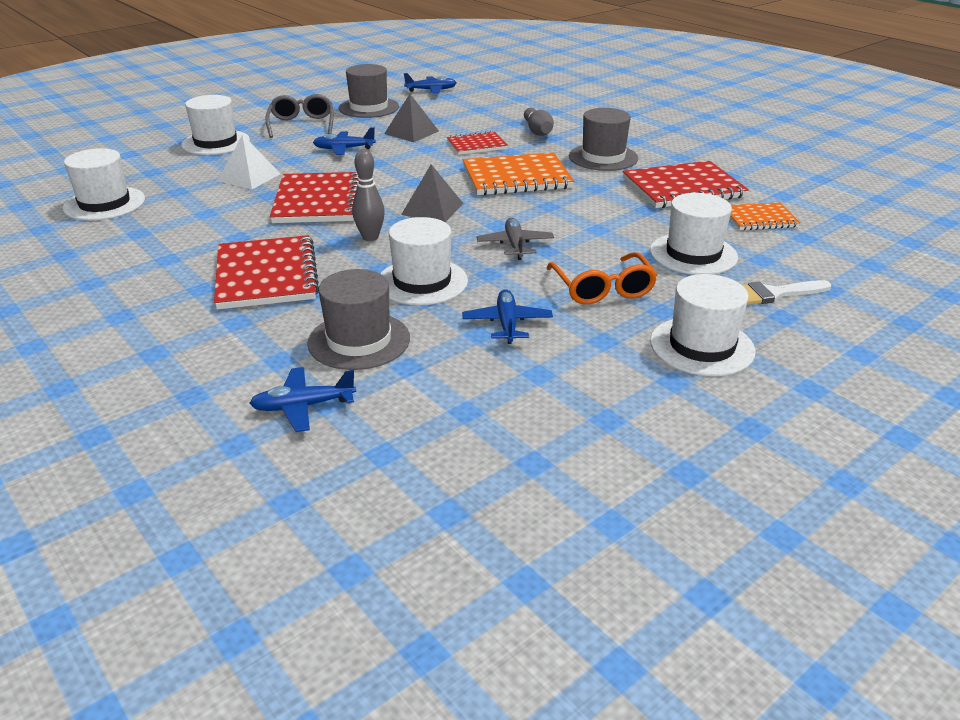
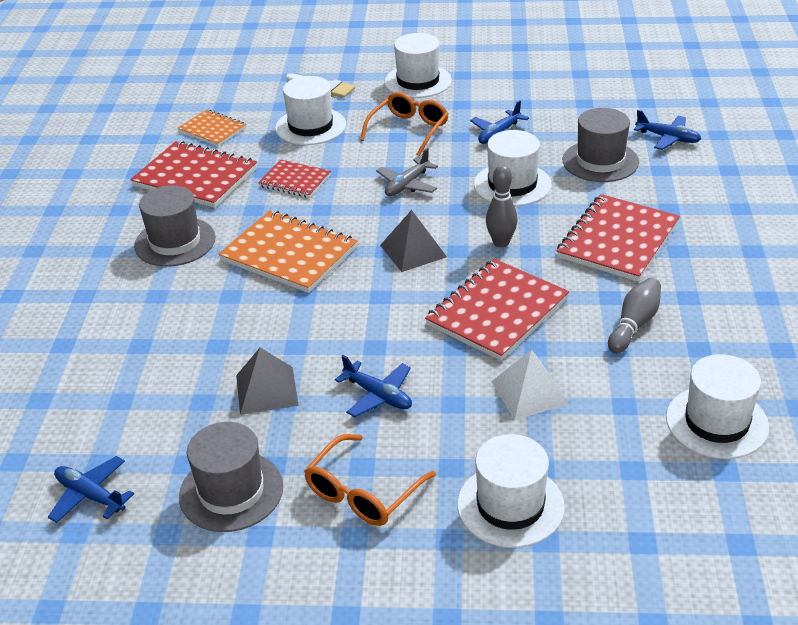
camera: 135 degrees left, 5 degrees up
grey glasses [265,94,334,138] -> orange glasses [304,434,436,526]
red notebook [447,131,508,155] -> red notebook moved to [258,159,331,198]
grey bowling pin [524,108,554,136] -> grey bowling pin moved to [608,278,661,353]

